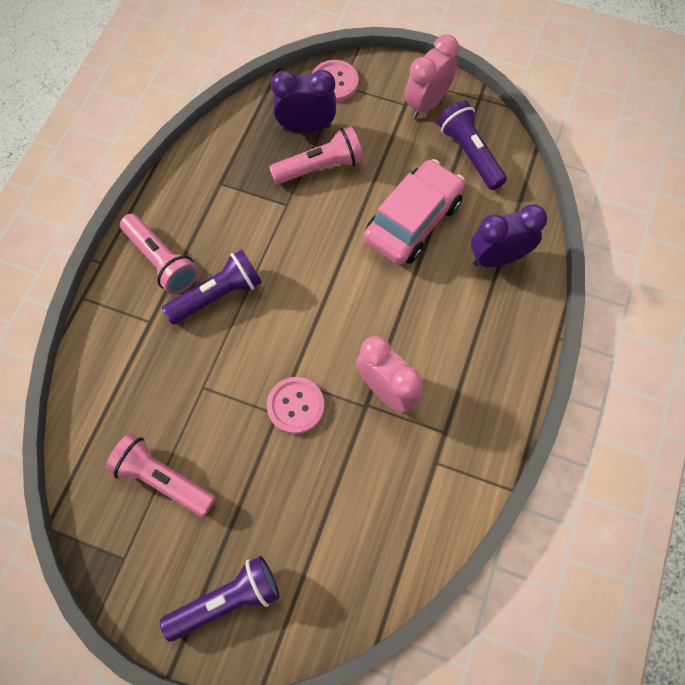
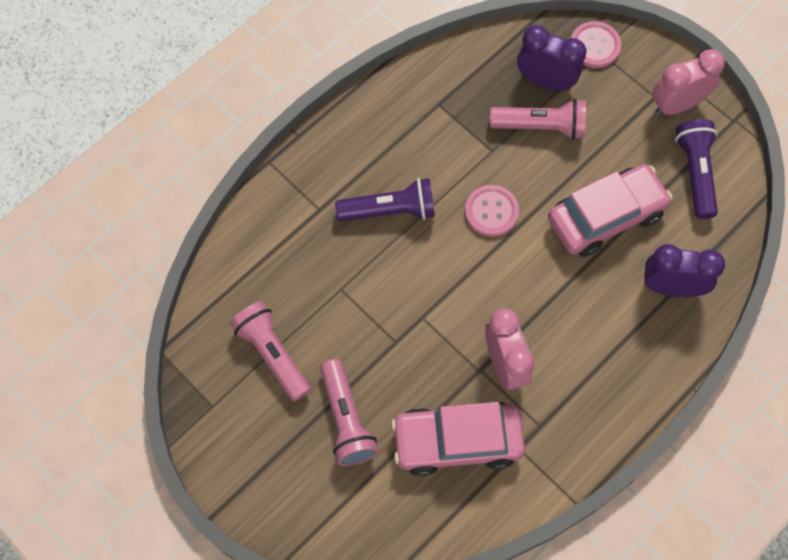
camera: 25 degrees right, 0 degrees up
pink flashlight [120,214,198,295] -> pink flashlight moved to [320,359,378,466]
purple flashlight [160,556,279,642] -> none
pink button [267,377,324,434] -> pink button moved to [465,185,519,237]
none -> pink car [391,401,525,476]

